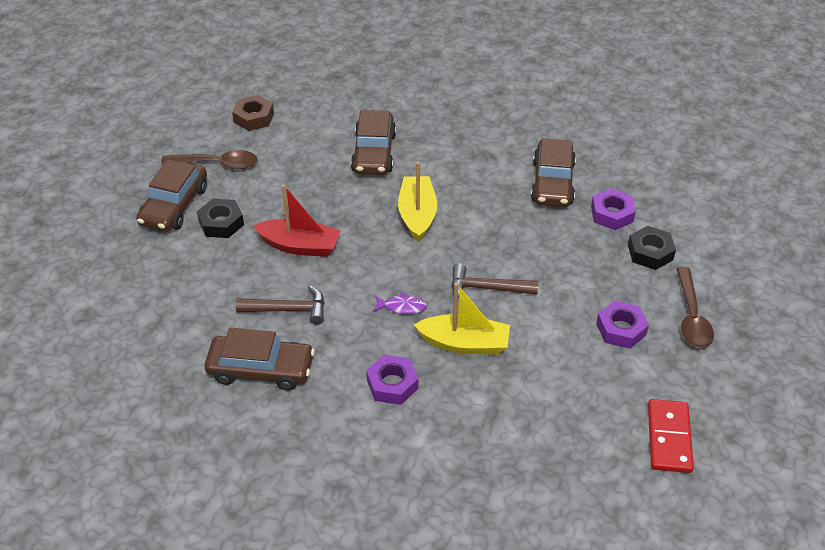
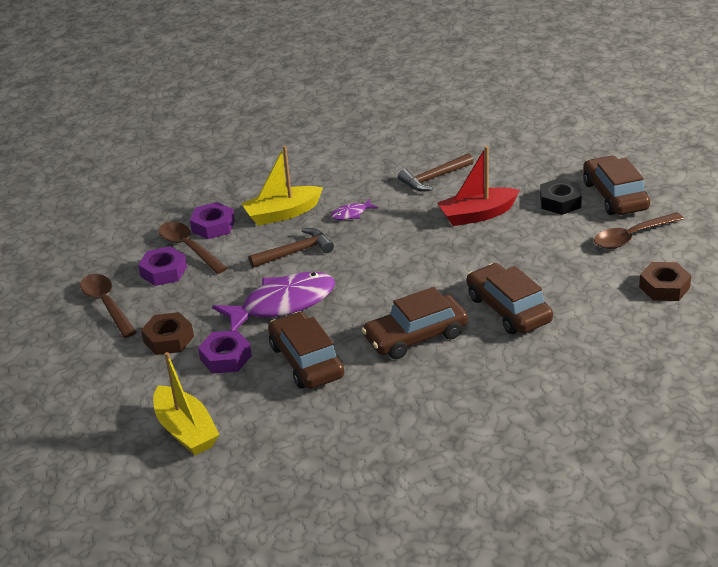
camera: 150 degrees right, 10 degrees down
brown car [205,328,315,391] -> brown car moved to [362,287,468,359]
purple nut [366,355,419,405] -> purple nut moved to [190,202,235,239]
yellow boat [398,162,437,242] -> yellow boat moved to [153,352,220,455]
black nut [628,226,676,270] -> brown nut [141,312,194,355]
red domino [648,399,694,473] -> none
none -> brown spoon [158,222,227,274]
none -> purple fish [212,272,335,331]

